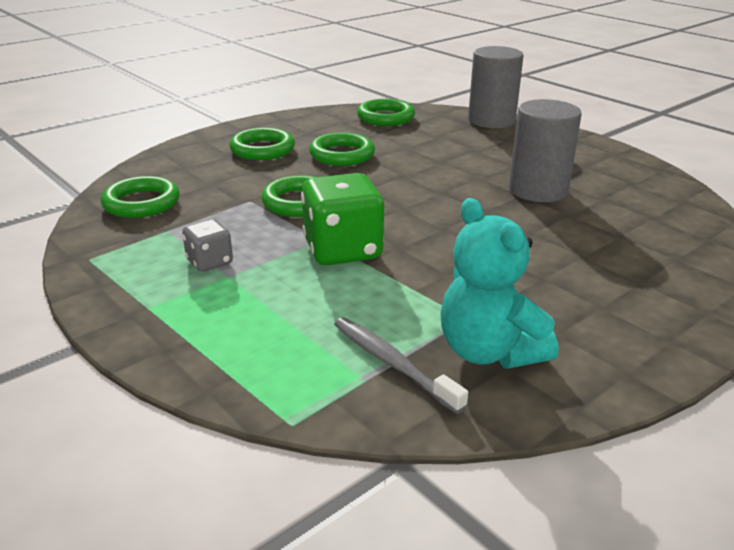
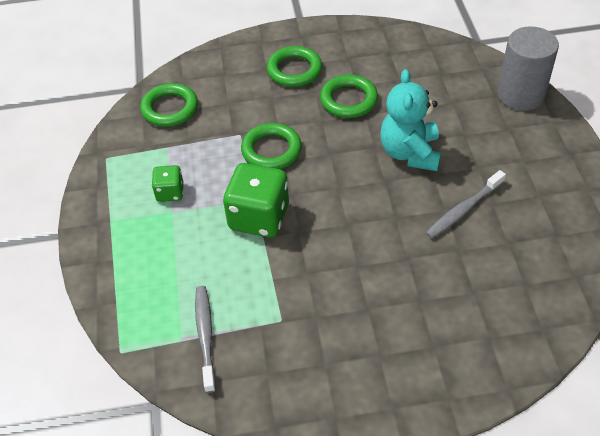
camera: 35 degrees right, 20 degrees up
grey dice [182,219,233,272] -> green dice [152,165,183,202]
green ring [357,99,415,126] -> none
turquoise teddy bear [440,198,558,369] -> turquoise teddy bear moved to [380,69,441,171]
grey cylinder [509,99,582,202] -> grey toothbrush [426,170,506,239]

